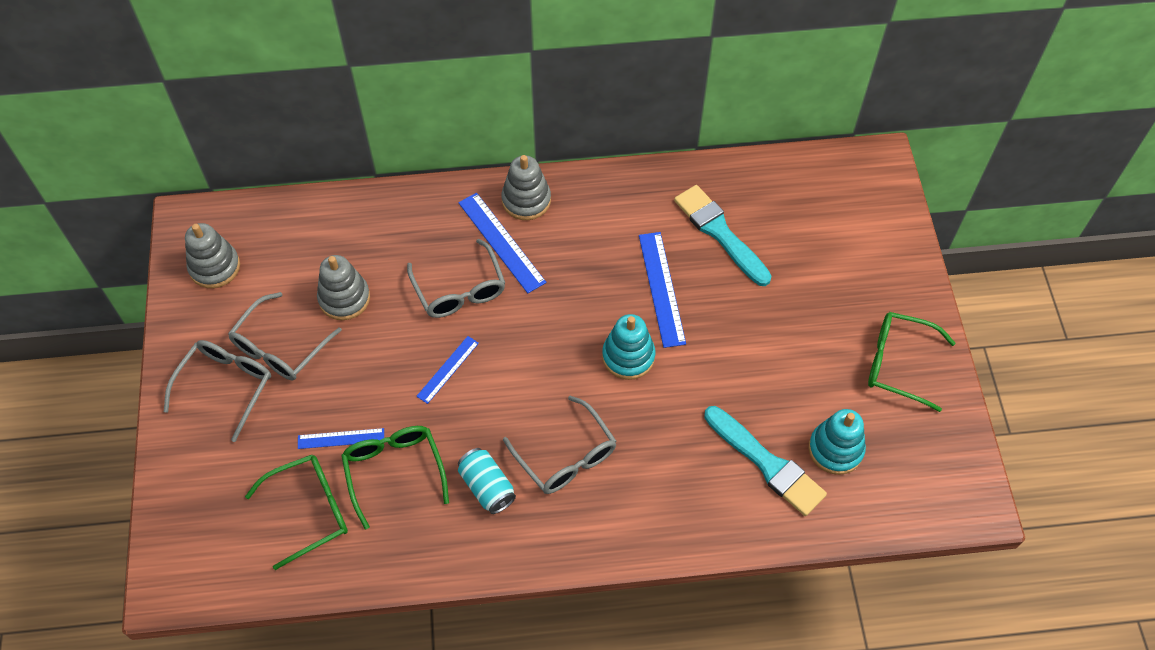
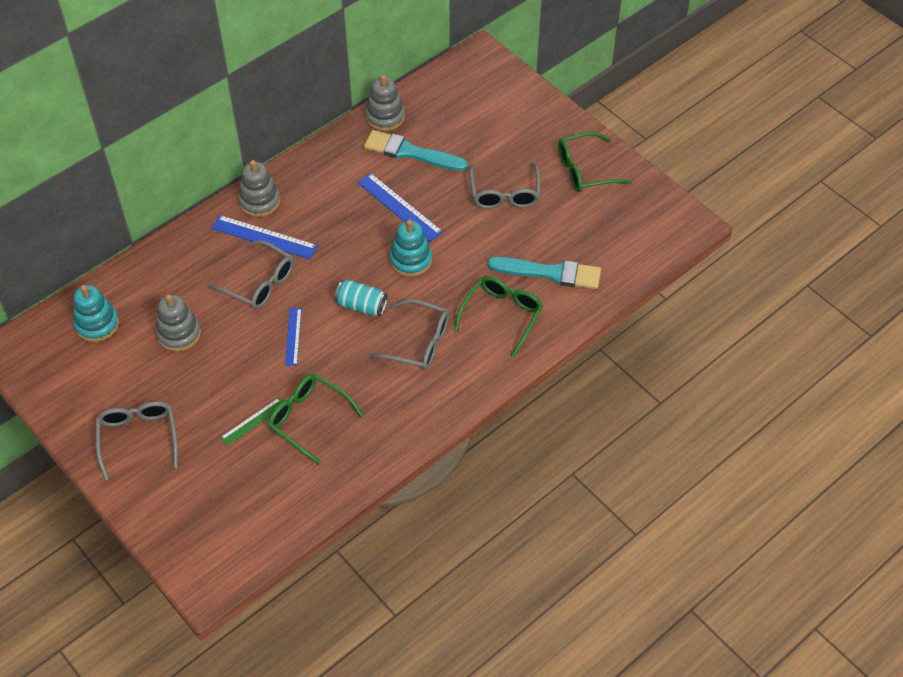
camera: 35 degrees left, 5 degrees down
grey stacking toy [185,223,240,288] -> grey stacking toy moved to [365,75,405,131]
grey glasses [228,292,342,380] -> grey glasses moved to [469,162,540,209]
green glasses [245,455,348,570] -> green glasses moved to [454,276,543,357]
blue ruler [298,428,384,449] -> green ruler [220,398,283,446]
turquoise can [458,448,516,514] -> turquoise can moved to [335,279,388,316]
turquoise stacking toy [808,409,866,475] -> turquoise stacking toy moved to [73,285,119,342]

